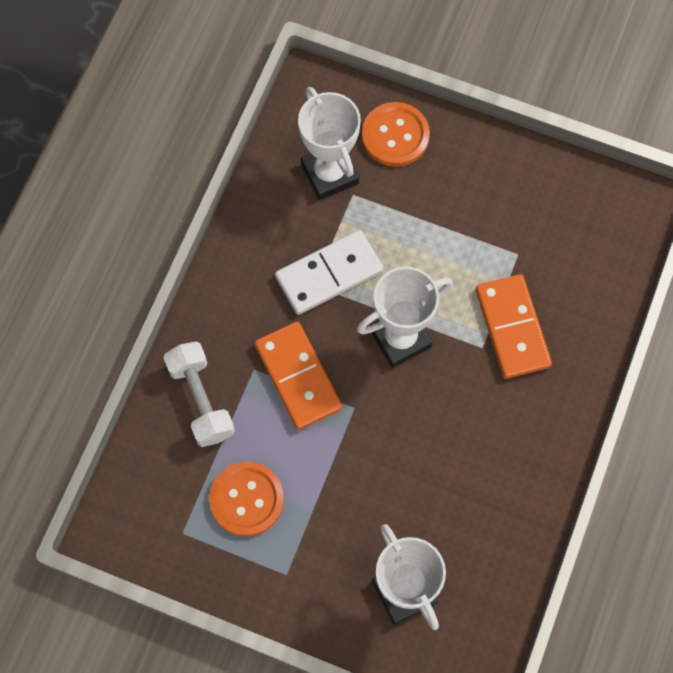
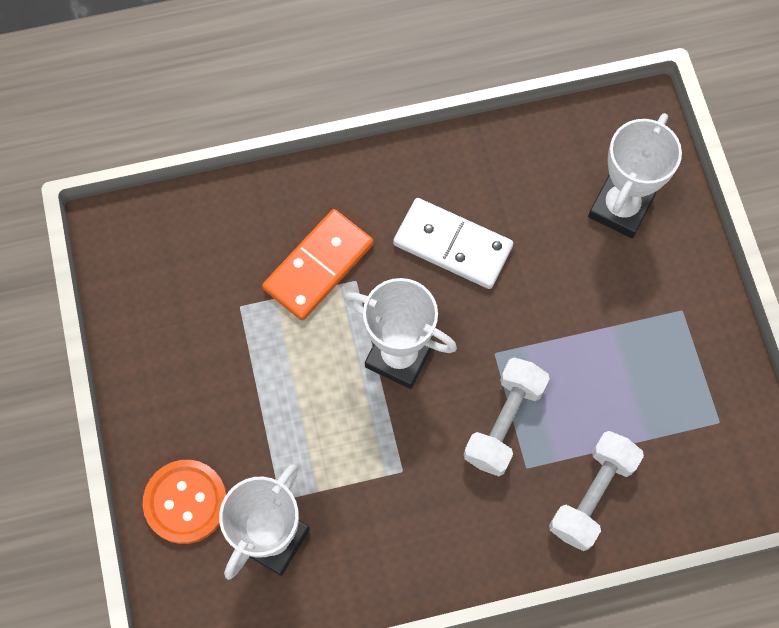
camera: 125 degrees left, 0 degrees up
orange button [209,461,284,537] -> none
orange domino [254,322,342,430] -> white dumbbell [464,357,550,476]
white domino [275,230,384,315] -> white domino moved to [393,198,513,289]

